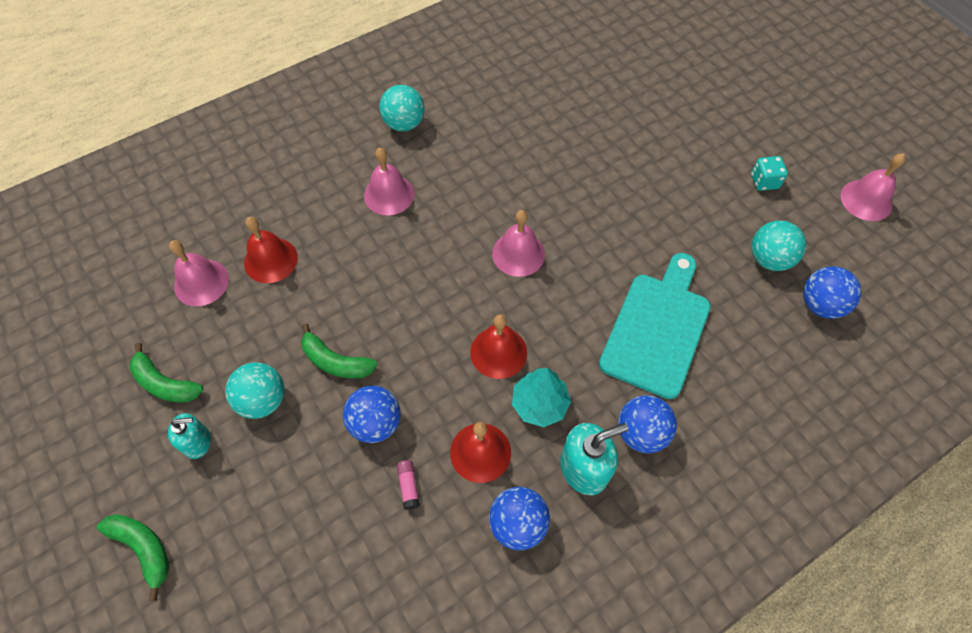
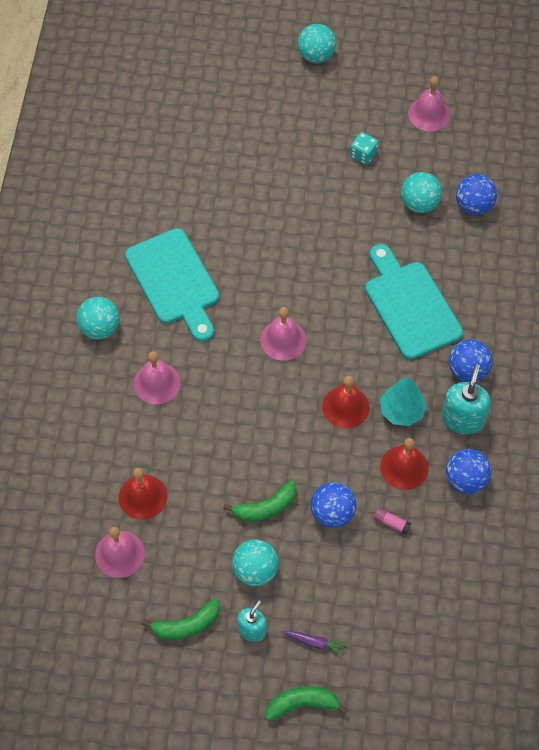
camera: 50 degrees left, 0 degrees up
none -> turquoise cutting board [125,228,219,342]
none -> purple carrot [281,631,347,656]
none -> turquoise ball [298,24,336,63]

